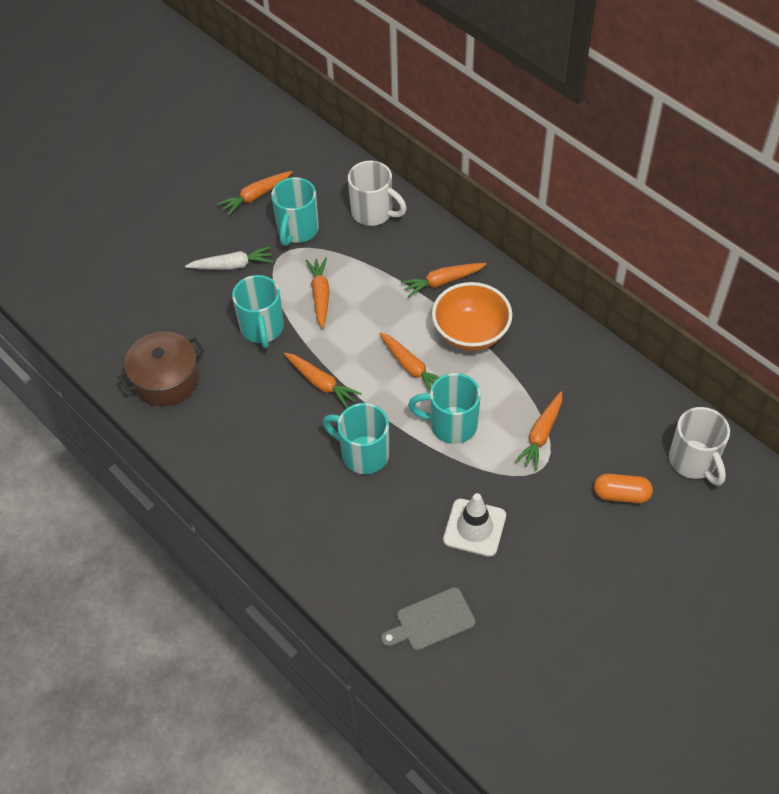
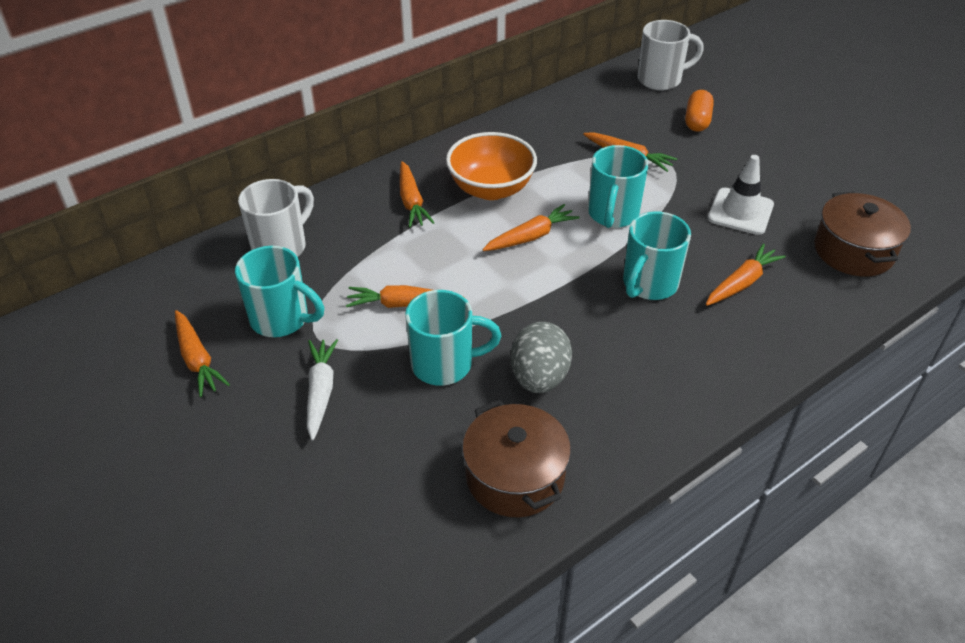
camera: 85 degrees left, 10 degrees down
orange carrot [284,353,362,408] -> orange carrot moved to [706,244,786,306]
grey cutting board [381,587,476,651] -> brown pot [814,191,911,277]
none -> grey egg [511,322,572,393]

